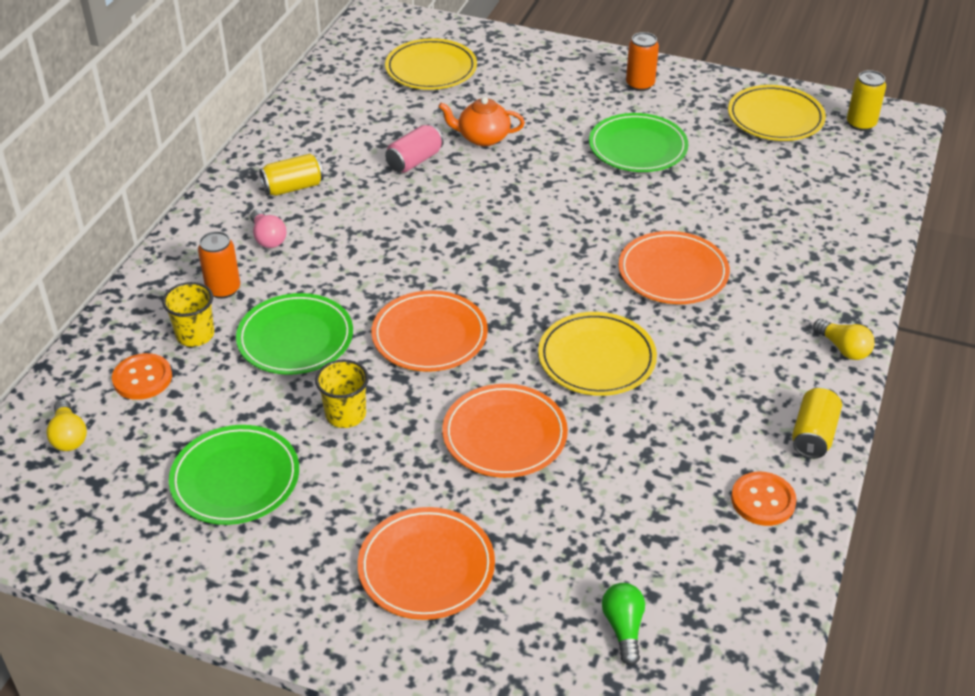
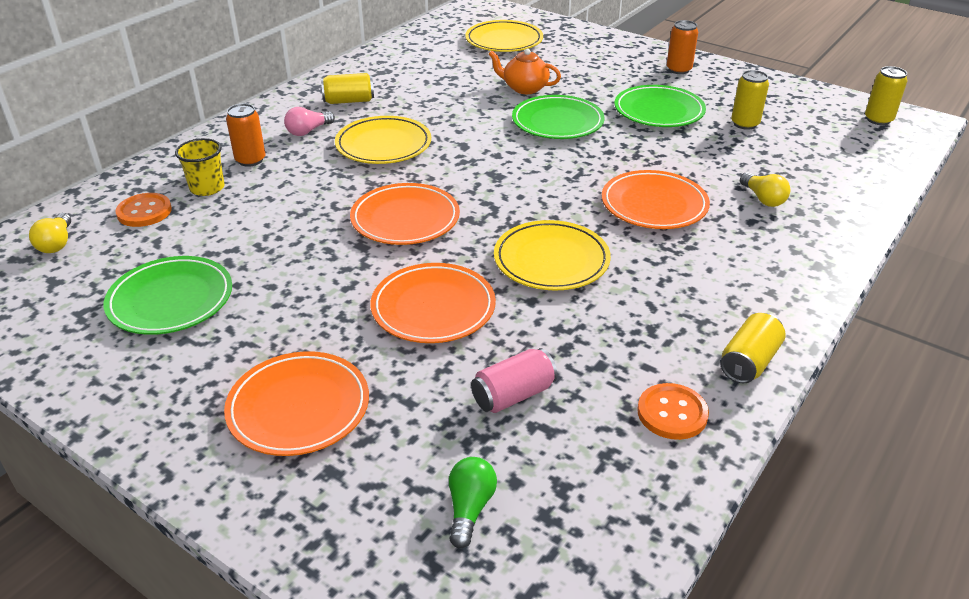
camera: 15 degrees right, 5 degrees down
green plate [236,293,353,375] -> green plate moved to [512,95,605,139]
pink light bulb [250,209,286,248] -> pink light bulb turned 60 degrees clockwise [284,107,335,136]
yellow cup [315,359,369,428] -> none
pink can [385,124,444,173] -> pink can moved to [471,348,557,413]
yellow plate [728,85,826,141] -> yellow plate moved to [335,116,431,164]
yellow light bulb [813,319,875,360] -> yellow light bulb moved to [740,172,790,207]
none -> yellow can [731,70,769,130]

